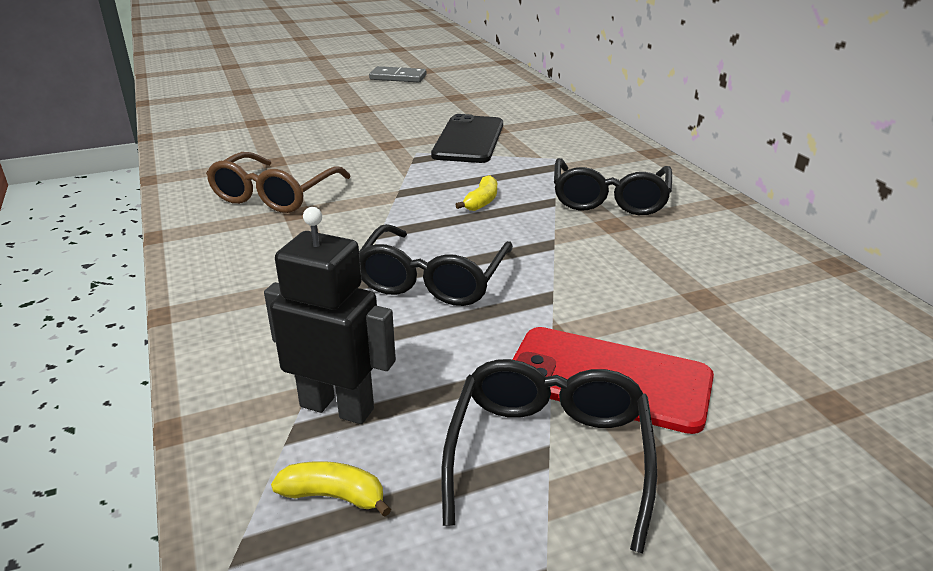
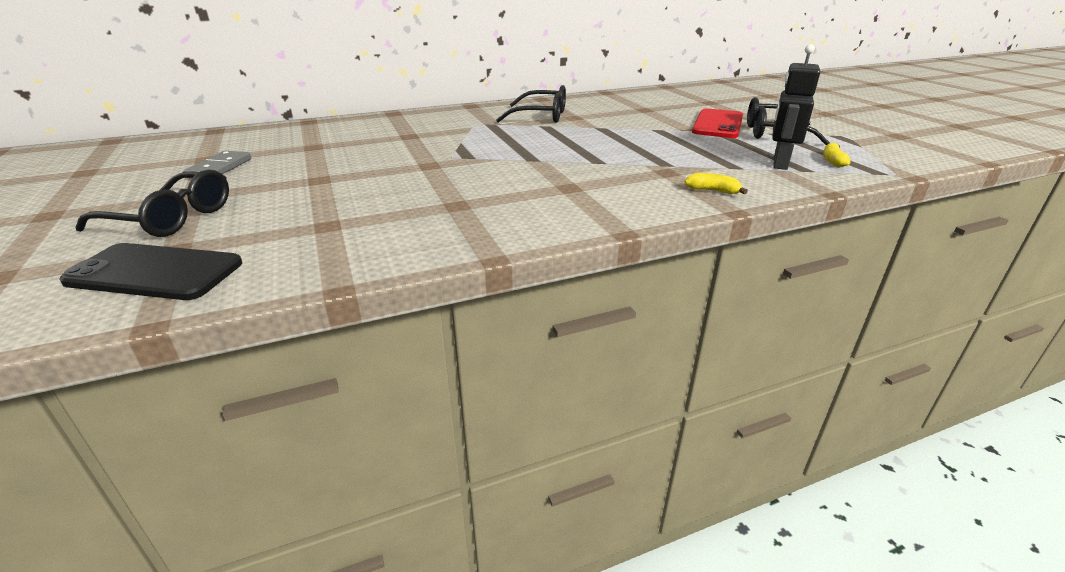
camera: 90 degrees left, 0 degrees up
brown glasses [206,152,351,213] -> none
black glasses [359,224,513,306] -> black glasses moved to [76,170,229,237]
black phone [431,114,503,163] -> black phone moved to [59,243,242,300]
yellow banana [455,175,497,211] -> yellow banana moved to [684,173,748,194]

